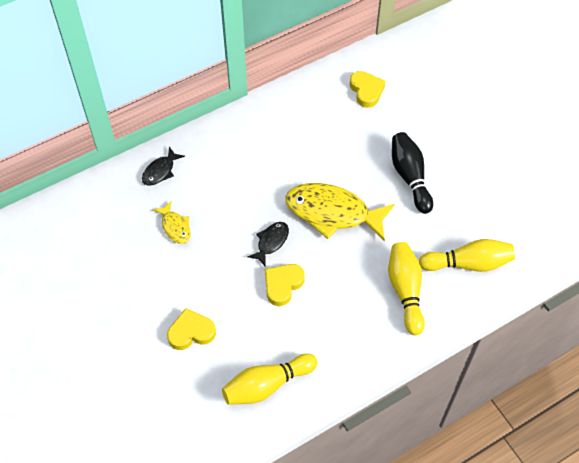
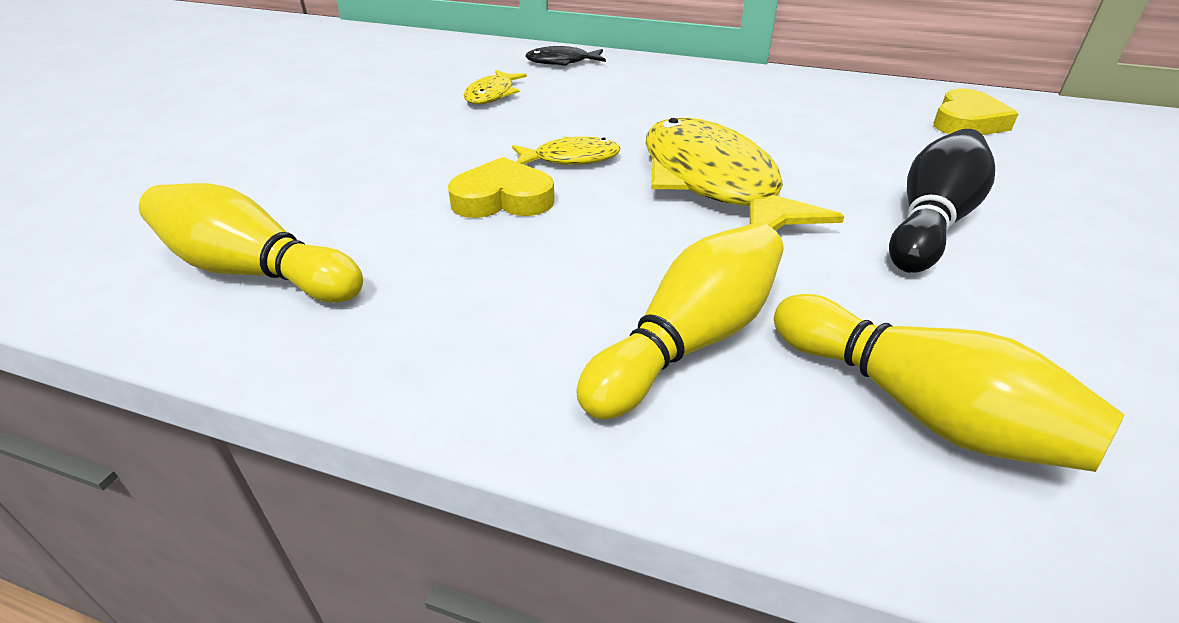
camera: 50 degrees right, 20 degrees down
yellow heart [167,308,216,350] -> none
black fish [247,222,289,267] -> yellow fish [512,136,620,165]

